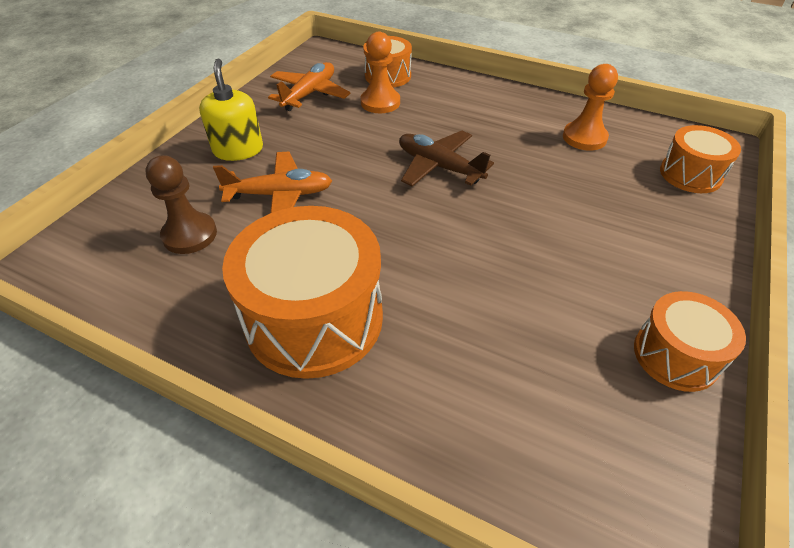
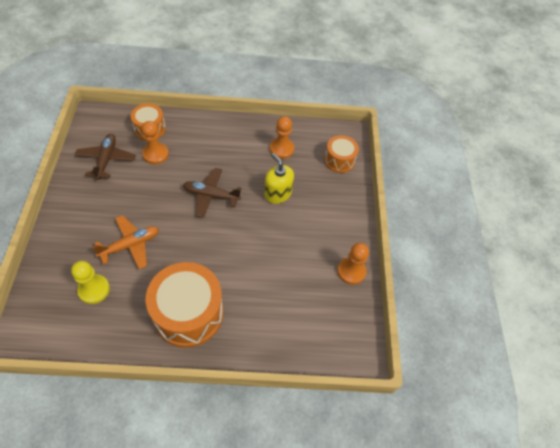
camera: 30 degrees left, 10 degrees up
brown pawn [145,155,217,254] -> yellow pawn [71,261,110,304]
yellow soap dispenser [199,59,263,161] -> yellow soap dispenser moved to [264,153,294,204]
orange plane [268,62,351,111] -> brown plane [75,134,136,180]
orange drum [634,291,746,392] -> orange pawn [337,243,369,285]

